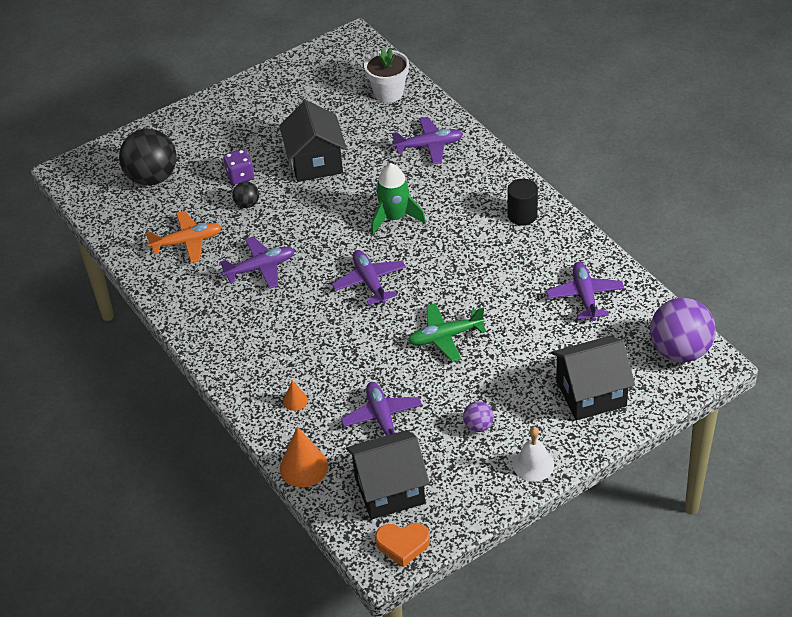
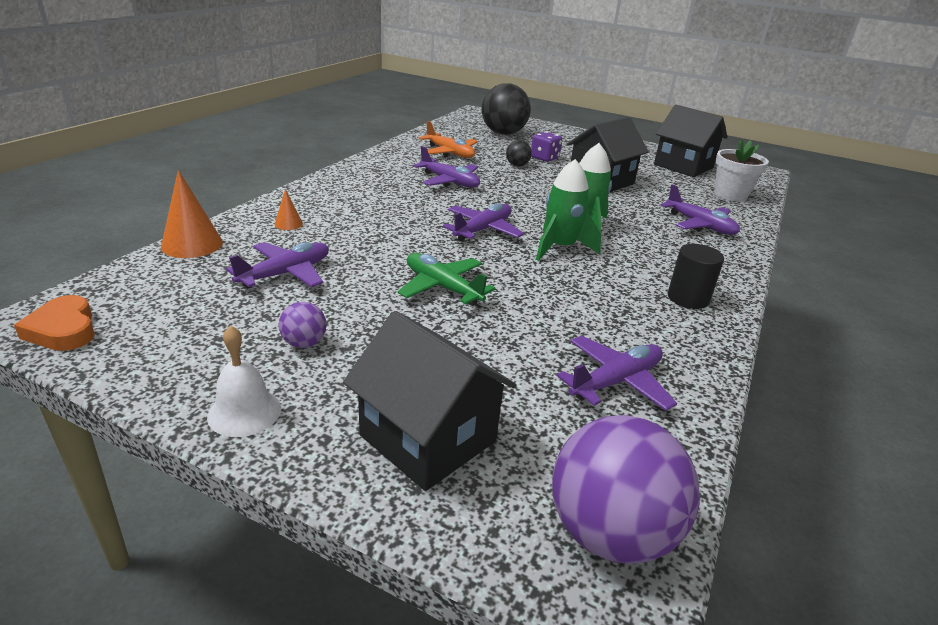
camera: 55 degrees right, 15 degrees down
black house [346,430,430,519] -> black house moved to [654,105,727,177]
none -> green rocket [536,159,601,261]

